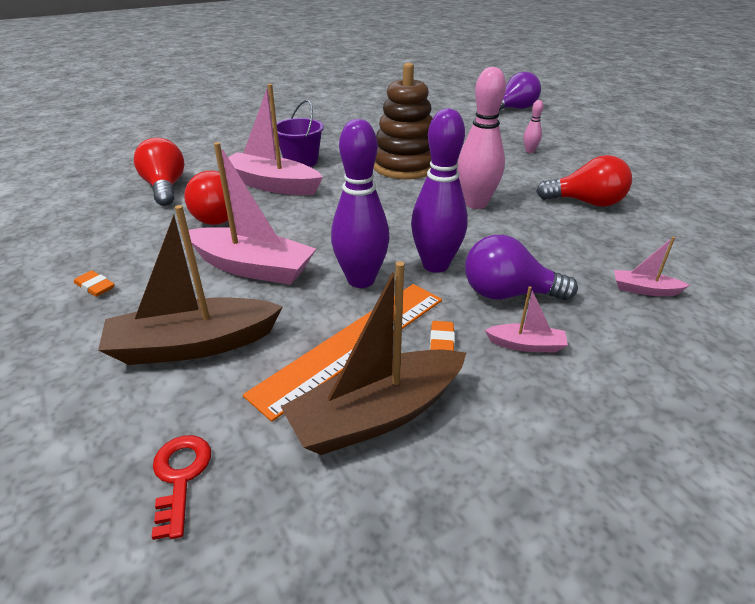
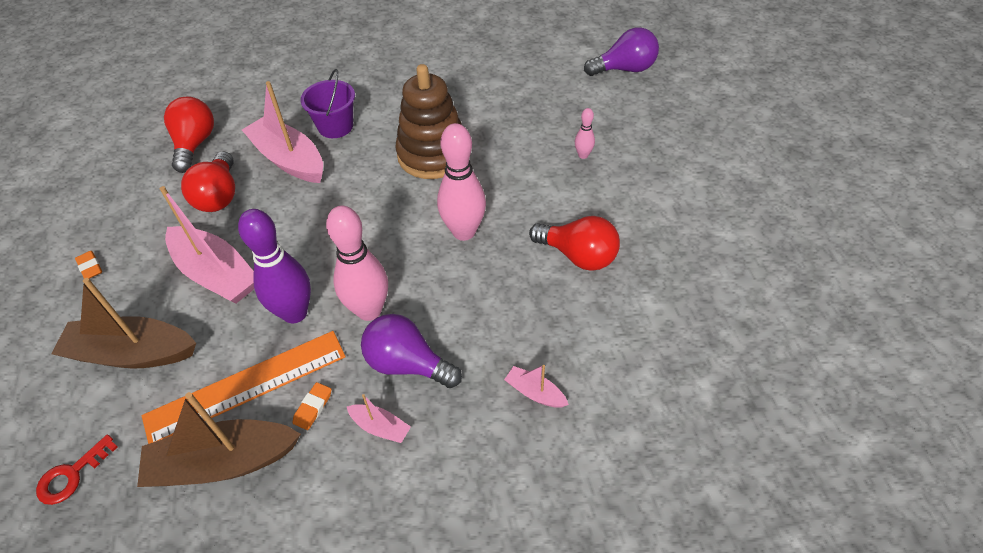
camera: 20 degrees right, 15 degrees up
red key [152,435,211,540] -> red key turned 150 degrees counterclockwise [36,434,118,505]
purple bowling pin [411,109,468,273] -> pink bowling pin [326,206,388,321]

